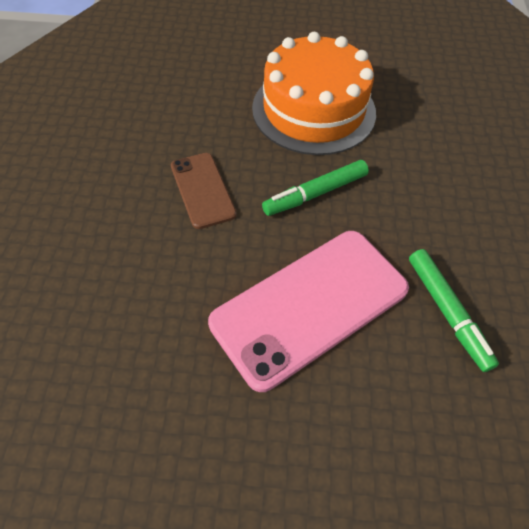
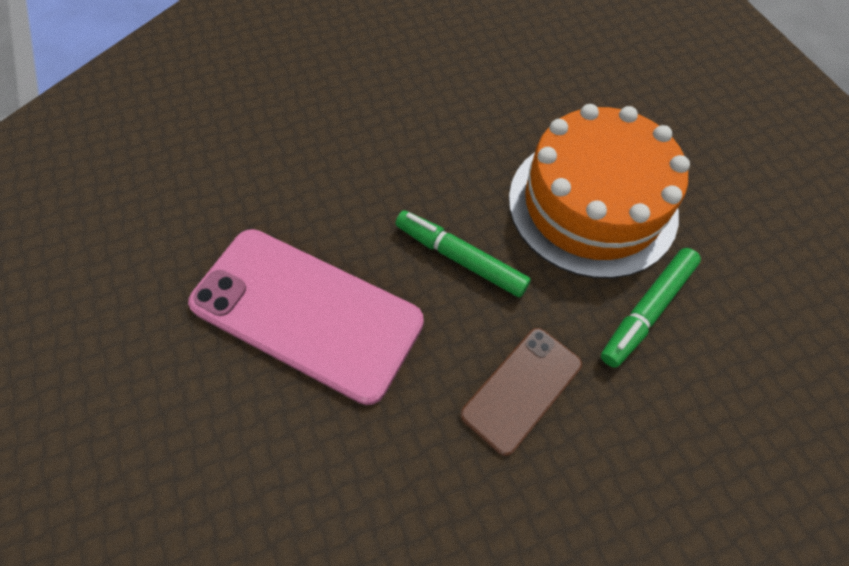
camera: 65 degrees right, 5 degrees up
brown phone [171,153,237,229] -> brown phone moved to [460,328,582,456]
green marker [409,249,499,372] -> green marker moved to [601,248,701,368]

